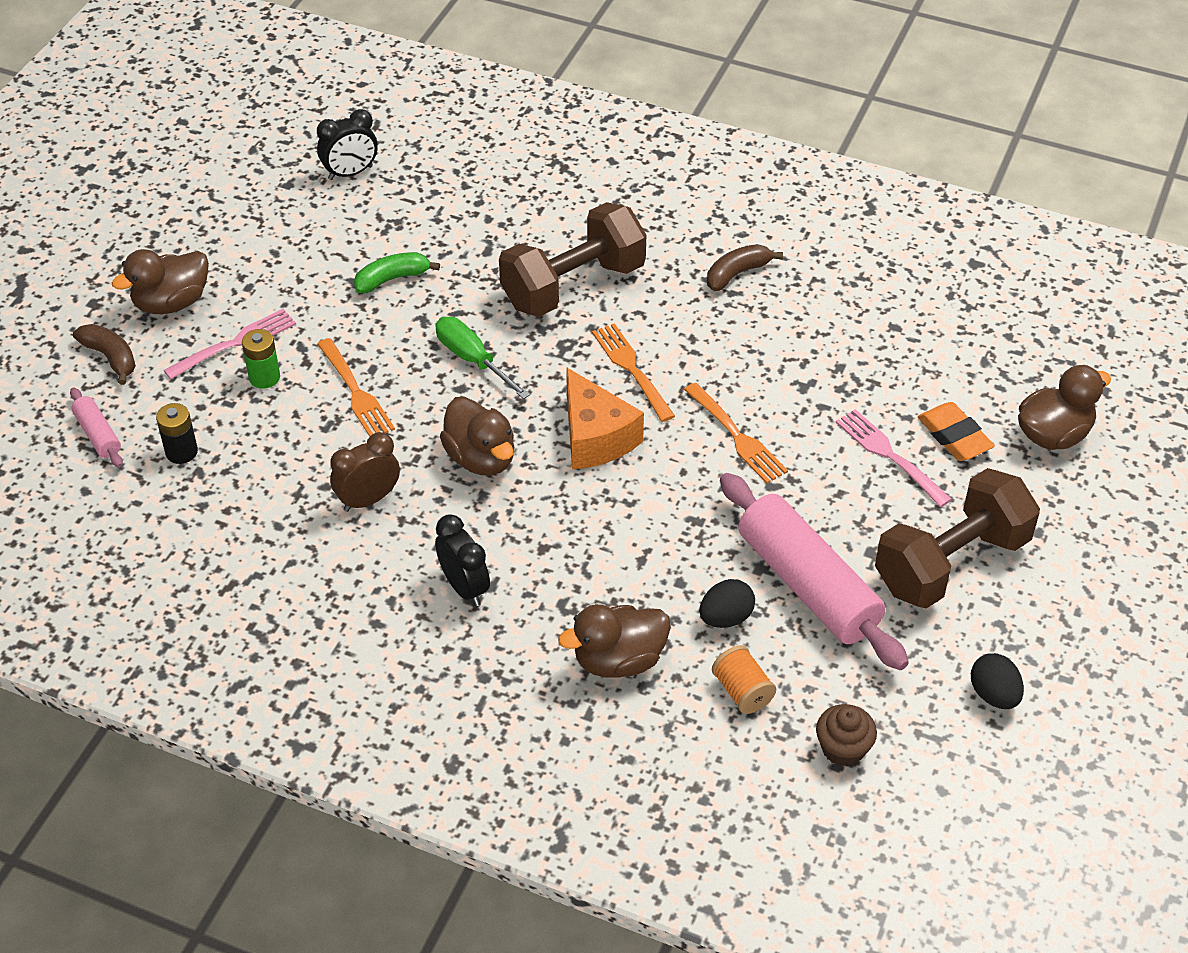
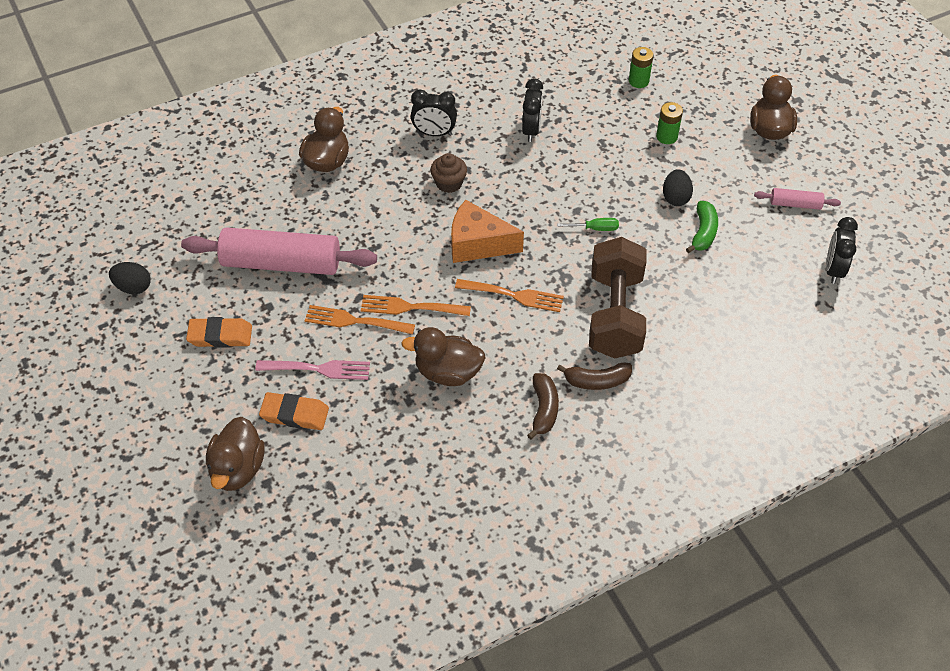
camera: 130 degrees right, 5 degrees up
pink rolling pin [70,388,123,467] -> pink rolling pin moved to [754,188,841,210]
brown banana [73,324,136,385] -> brown banana moved to [557,362,632,390]
black battery [156,403,198,464] -> green battery [629,47,654,88]
pink fork [164,309,296,379] -> none
orange fork [317,338,395,437] -> orange fork moved to [304,305,415,334]
brown clock [330,432,400,512] -> black clock [522,79,543,142]
green screwdriver [435,317,530,399] -> green screwdriver [557,218,619,231], size x0.62
brown duck [440,397,514,476] -> brown duck moved to [402,327,486,386]
black egg [699,579,755,628] -> black egg moved to [663,169,693,206]
orange spool [712,645,776,714] -> none
brown cupcake [816,704,877,767] -> brown cupcake moved to [430,153,467,193]
brown dumbbell [875,468,1040,609] -> orange eraser [186,317,252,348]

